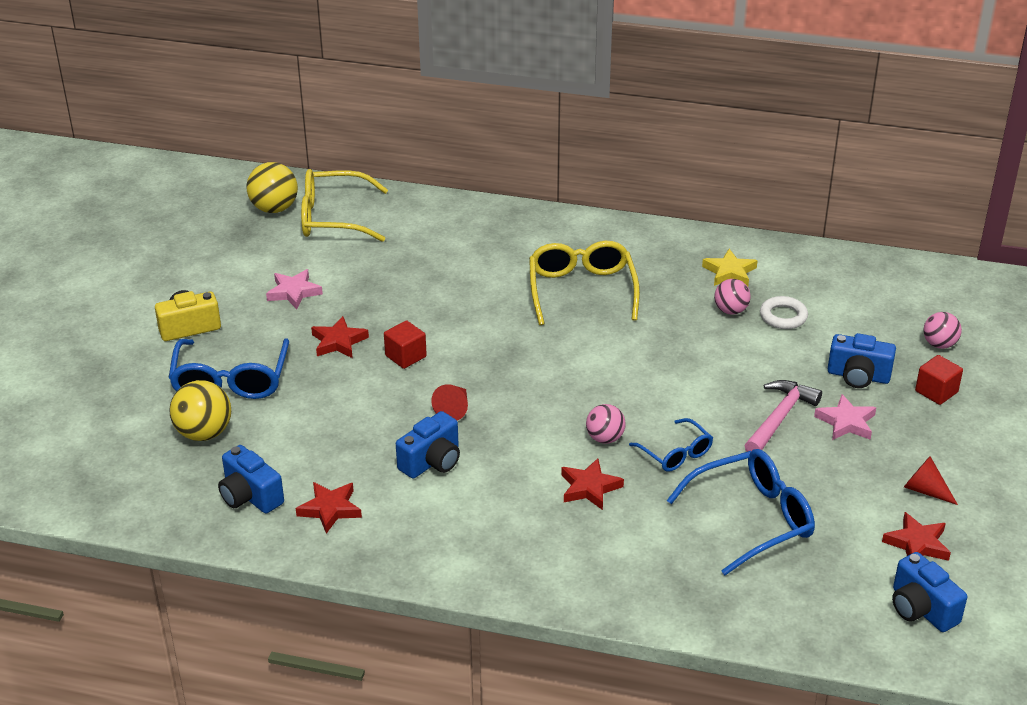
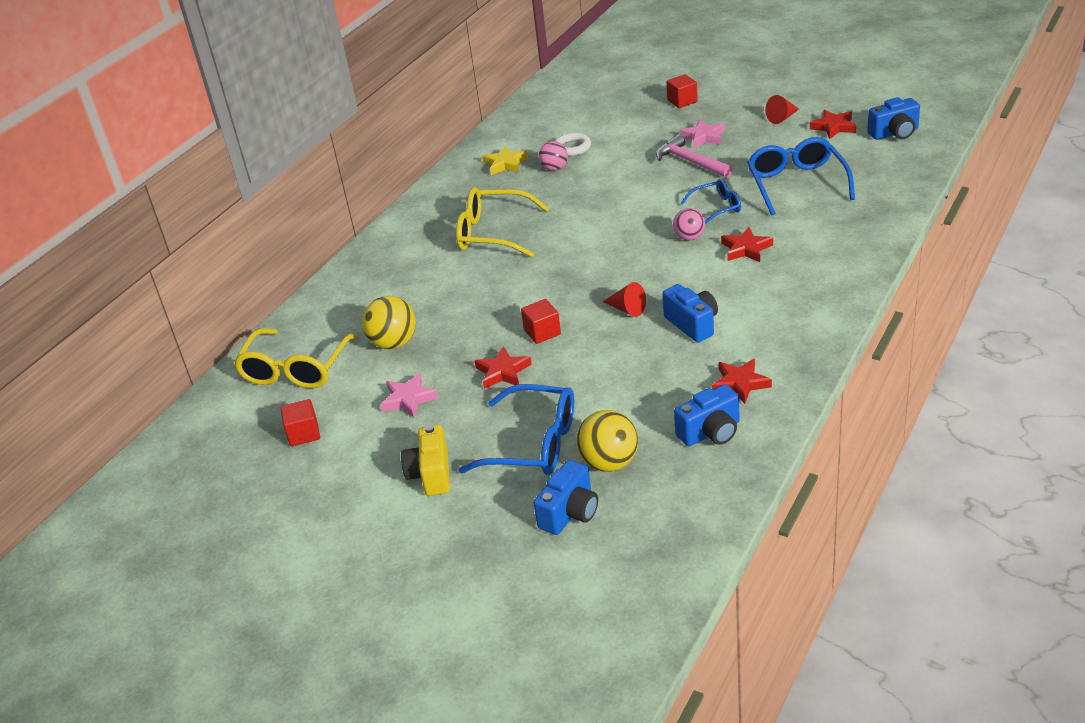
camera: 70 degrees left, 0 degrees up
yellow ball [246,162,298,213] -> yellow ball moved to [362,296,416,349]
blue camera [828,333,896,388] -> blue camera moved to [534,460,598,535]
pink ball [923,312,962,349] -> none
none -> red cube [281,399,320,446]

